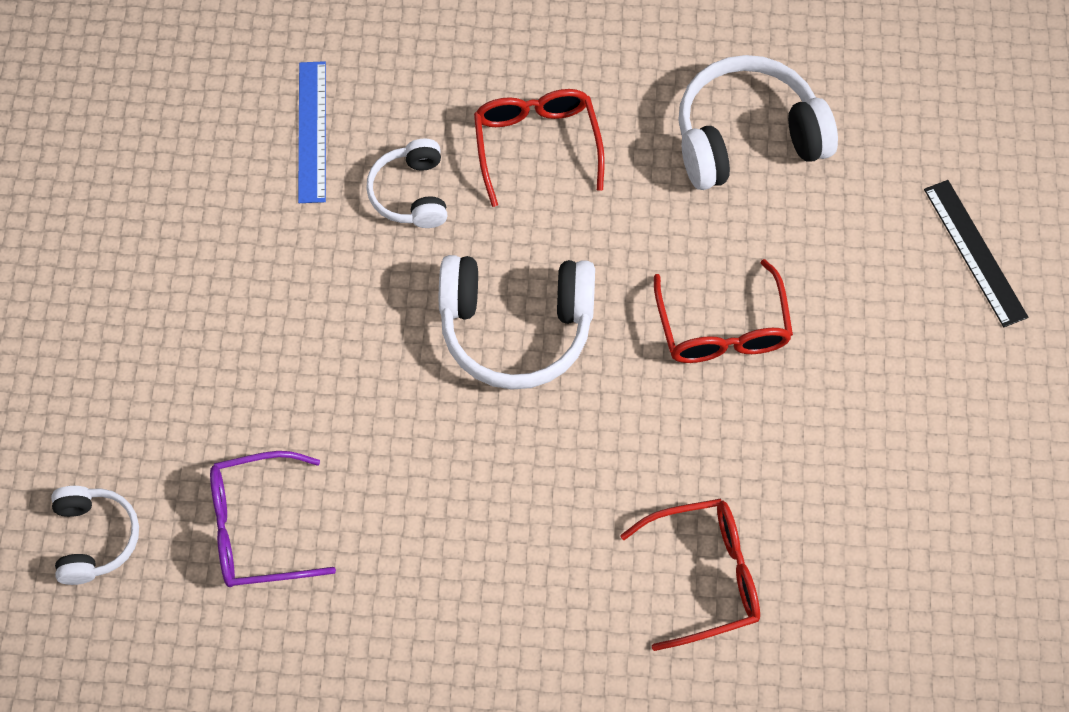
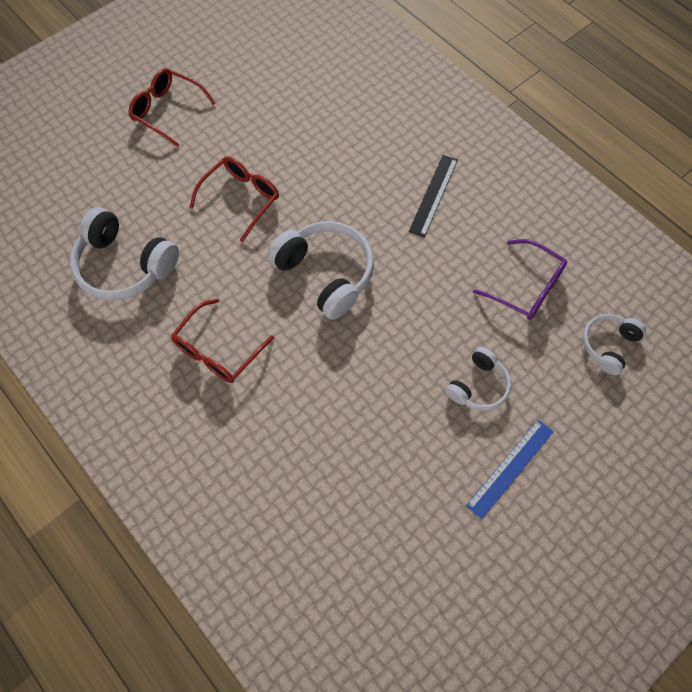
camera: 135 degrees left, 0 degrees up
blue ruler [298,61,326,203] -> blue ruler moved to [466,420,554,519]
white headphones [366,139,447,228] -> white headphones moved to [446,347,511,411]
red glasses [620,499,760,651] -> red glasses moved to [129,68,215,147]
black ruler [924,180,1028,328] -> black ruler moved to [409,155,458,237]

